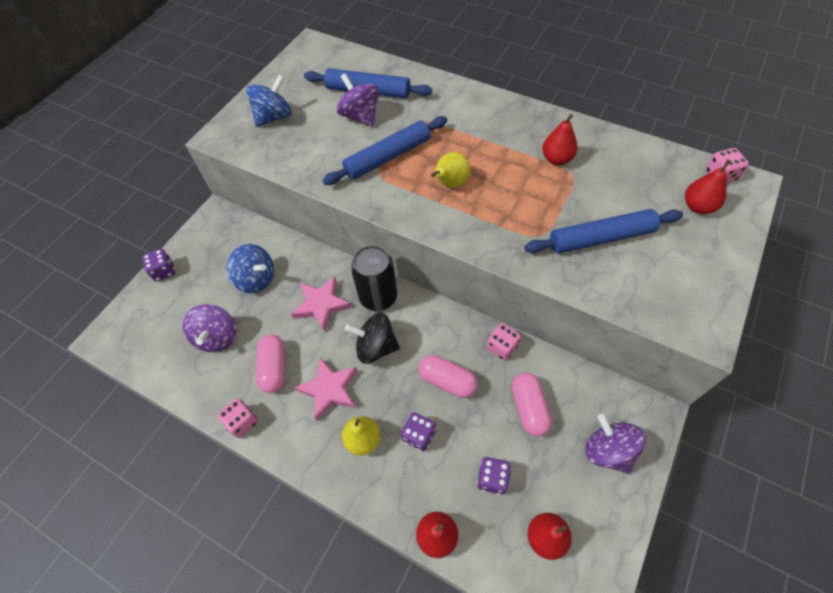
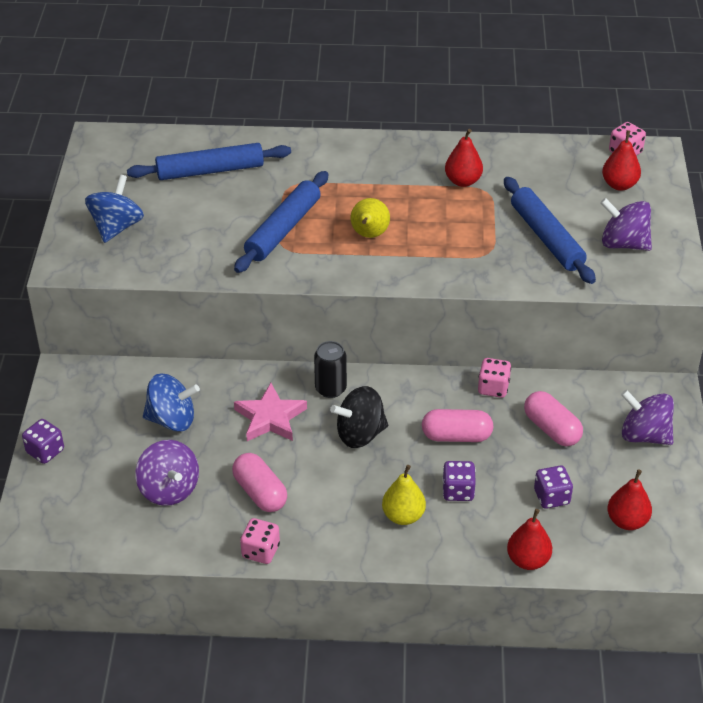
camera: 30 degrees left, 15 degrees down
pink star [294,357,358,421] -> none
purple spinning top [337,73,379,127] -> purple spinning top moved to [600,198,652,251]
black can [351,245,397,311] -> black can [314,341,347,398], size x0.66
blue rolling pin [525,209,683,254] -> blue rolling pin turned 75 degrees counterclockwise [504,177,596,284]

